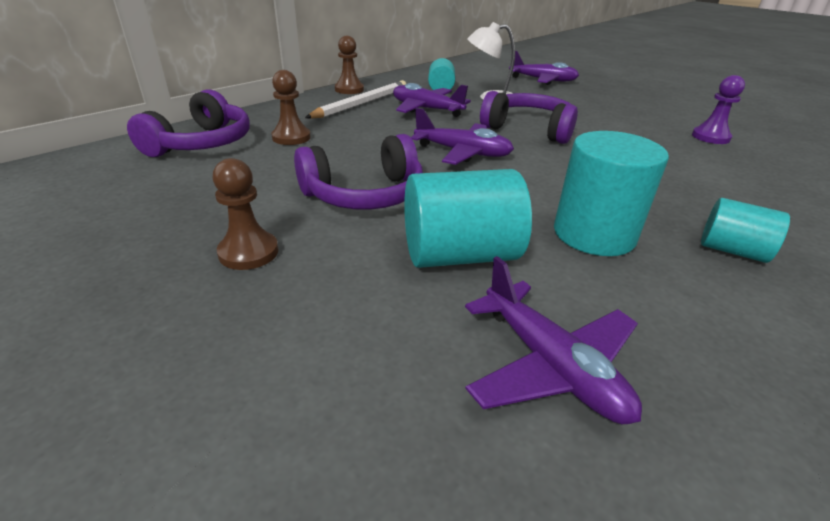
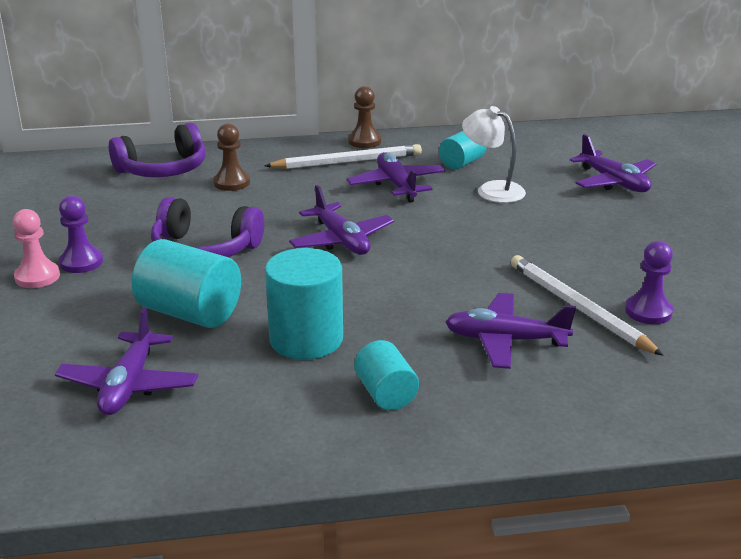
camera: 40 degrees right, 5 degrees down
brown pawn [213,158,279,270] -> purple pawn [59,196,103,273]
purple headphones [480,91,578,144] -> none
none -> pink pawn [13,209,60,288]
none -> purple plane [445,293,576,369]
none -> white pencil [511,255,664,356]

